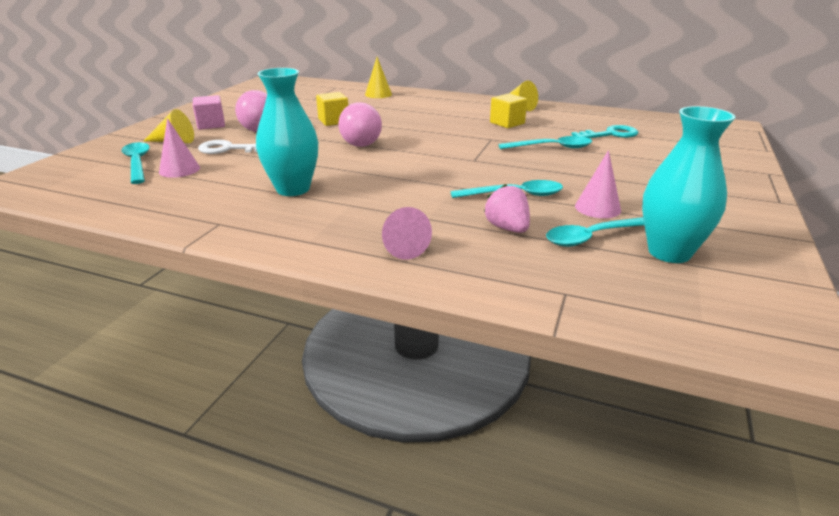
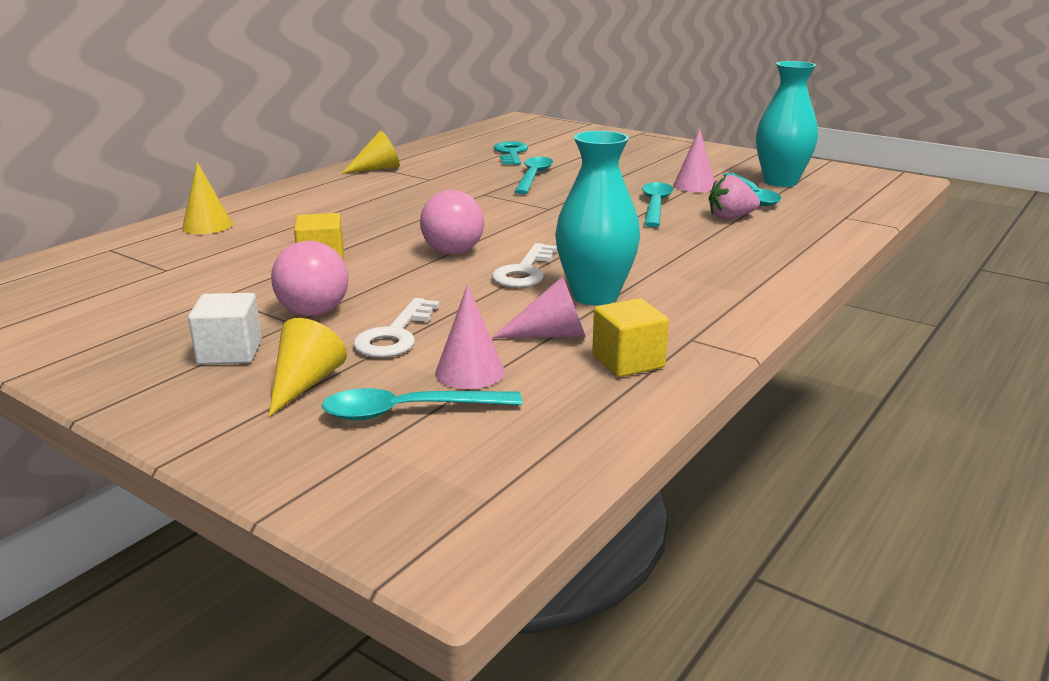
camera: 75 degrees left, 5 degrees down
pink cube [193,95,225,130] -> white cube [188,293,262,365]
pink cone [382,207,432,260] -> pink cone moved to [492,276,586,338]
yellow cube [490,93,527,128] -> yellow cube moved to [592,298,669,377]
none -> white key [492,243,557,288]

